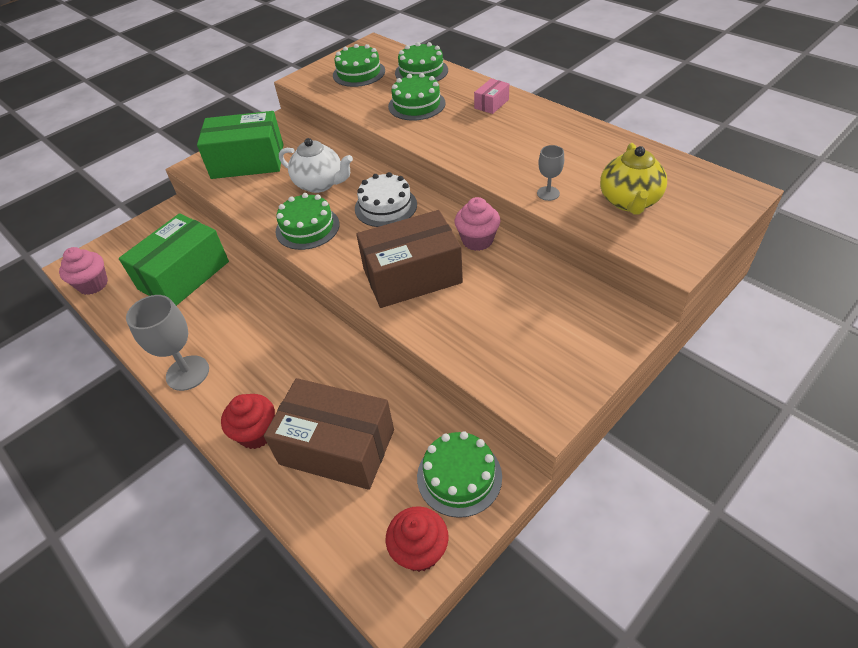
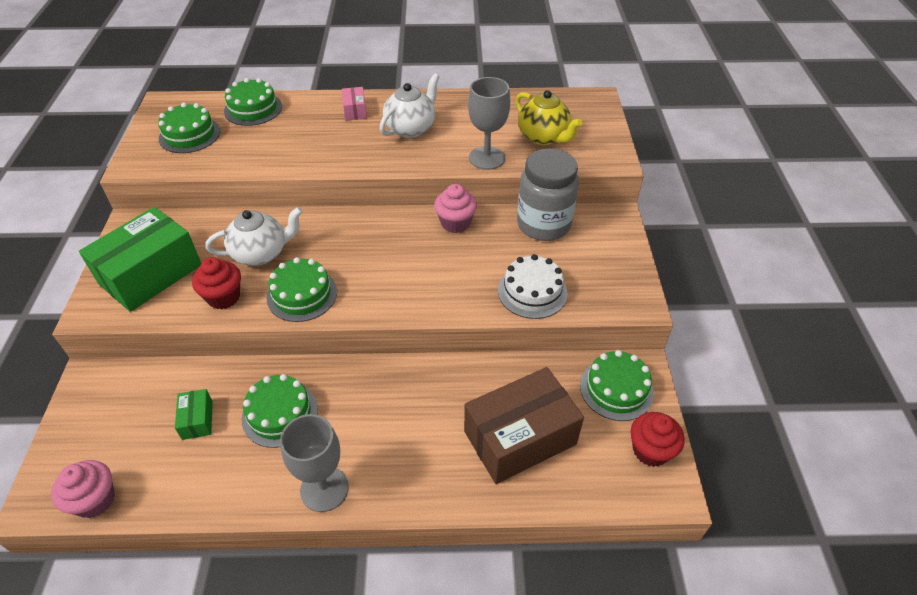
camera: 50 degrees left, 0 degrees up
green box [119,213,229,306] -> green box [175,389,213,440], size x0.44
red cupcake [221,394,275,449] -> red cupcake moved to [192,257,241,309]
white cake [355,172,417,227] -> white cake moved to [498,254,568,319]
brown box [356,210,463,308] -> none
green cake [388,73,446,120] -> green cake moved to [242,374,318,448]
grey goblet [537,145,564,201] -> grey goblet [468,77,510,170], size x1.83
none -> white teapot [379,73,439,138]
none -> grey jar [517,149,579,241]

